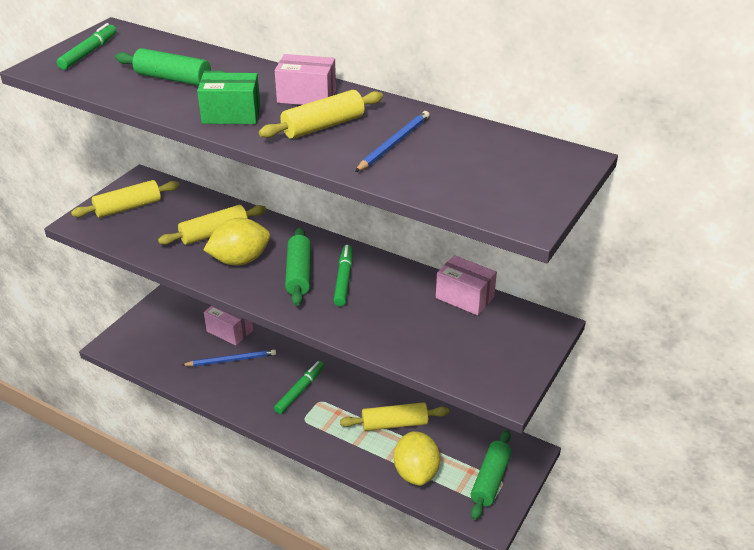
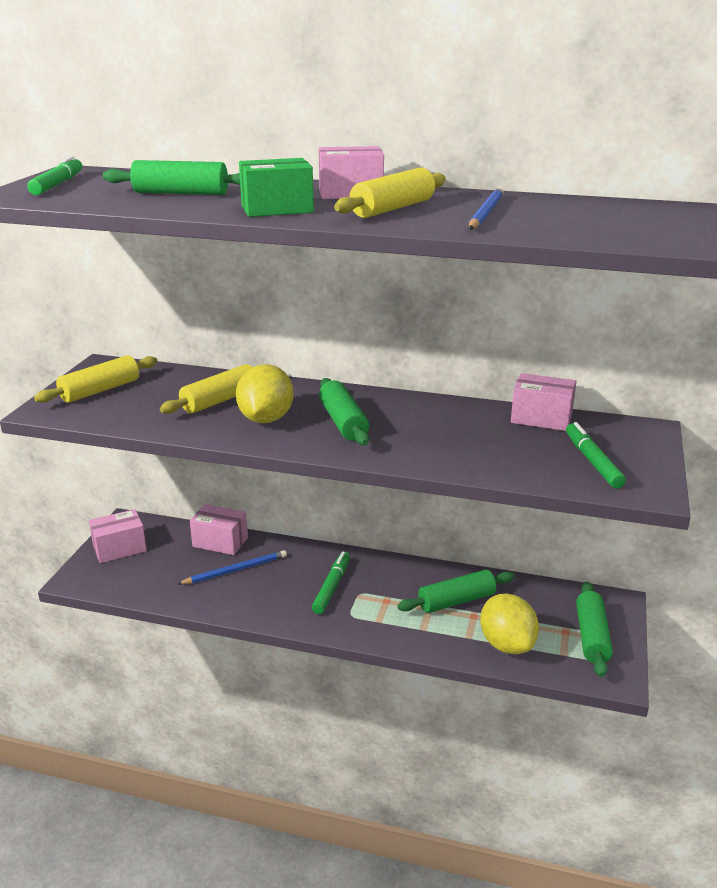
camera: 15 degrees left, 10 degrees down
yellow lemon [204,218,270,265] -> yellow lemon turned 45 degrees counterclockwise [236,364,294,423]
green marker [333,245,353,306] -> green marker moved to [566,422,626,489]
yellow rolling pin [340,402,449,431] -> green rolling pin [397,570,515,613]
none -> pink box [89,509,147,563]

